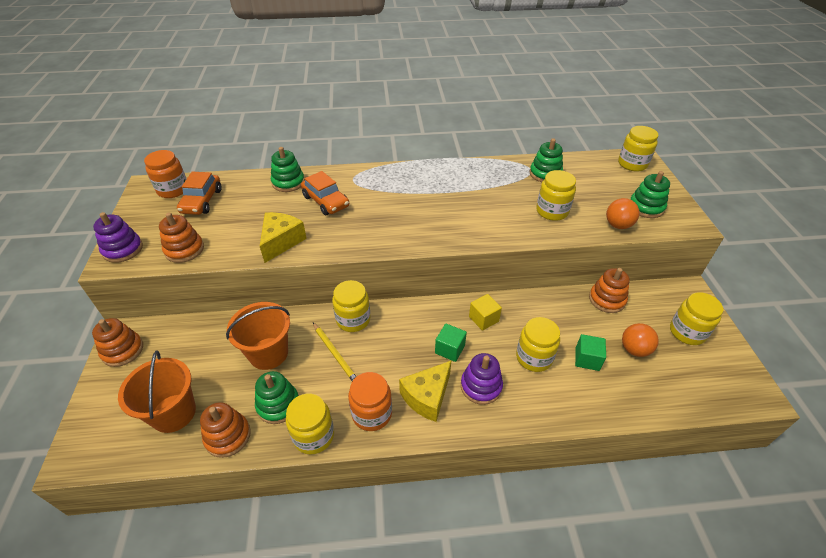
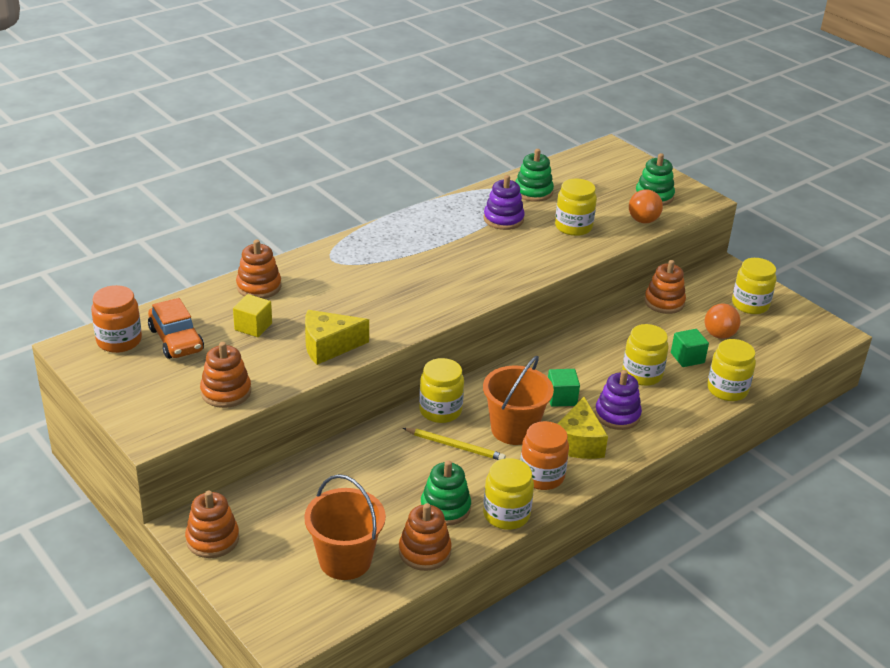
camera: 35 degrees left, 10 degrees down
purple stacking toy [93,212,143,263] -> purple stacking toy moved to [484,175,524,230]
orange bucket [226,302,290,370] -> orange bucket moved to [483,356,554,445]
yellow cheese [260,212,307,263] -> yellow cheese turned 90 degrees counterclockwise [305,310,369,365]
green stacking toy [271,147,305,192] -> orange stacking toy [236,239,281,299]
orange car [301,171,349,215] -> none
yellow cube [469,294,502,331] -> yellow cube moved to [233,294,272,337]
yellow jar [618,126,659,171] -> yellow jar moved to [707,339,756,401]

